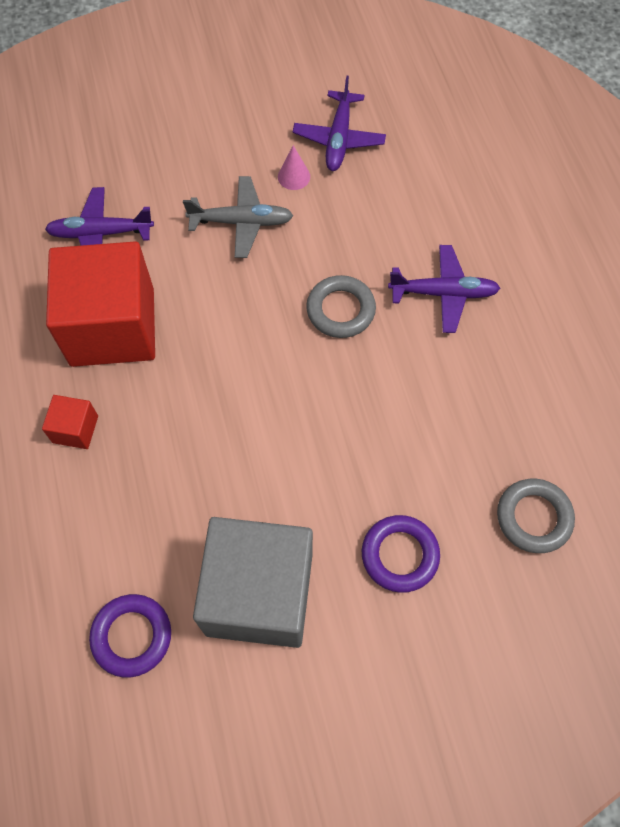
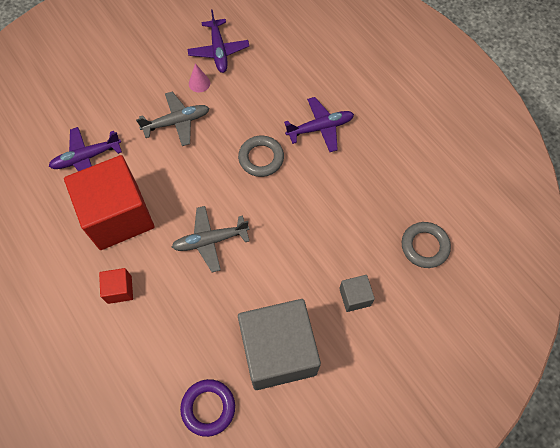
camera: 20 degrees left, 0 degrees up
purple ring [362,515,440,593] -> grey cube [339,275,375,312]
none -> grey plane [172,206,249,272]

